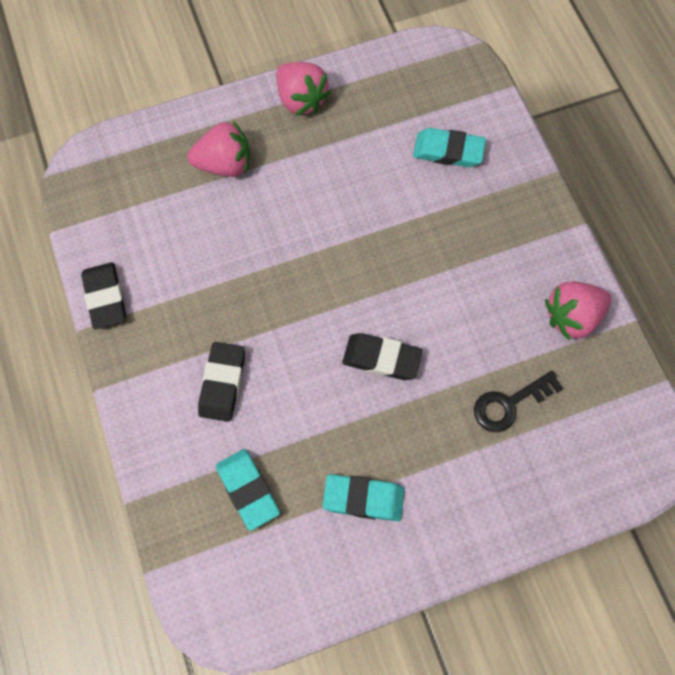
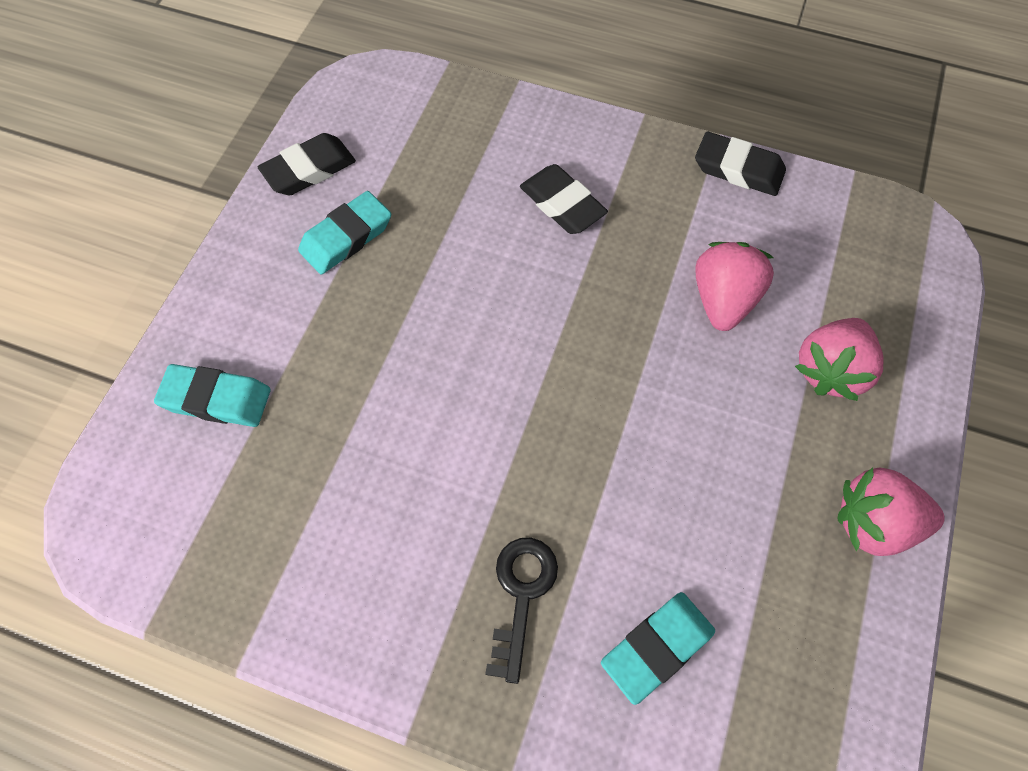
camera: 130 degrees right, 5 degrees down
turquoise eraser [216,449,280,531] -> turquoise eraser moved to [154,364,271,427]
black eraser [342,333,422,380] -> black eraser moved to [258,133,356,195]
black key [474,371,563,432] -> black key moved to [485,538,558,684]
pink strawberry [545,282,611,341] -> pink strawberry moved to [696,242,774,331]

